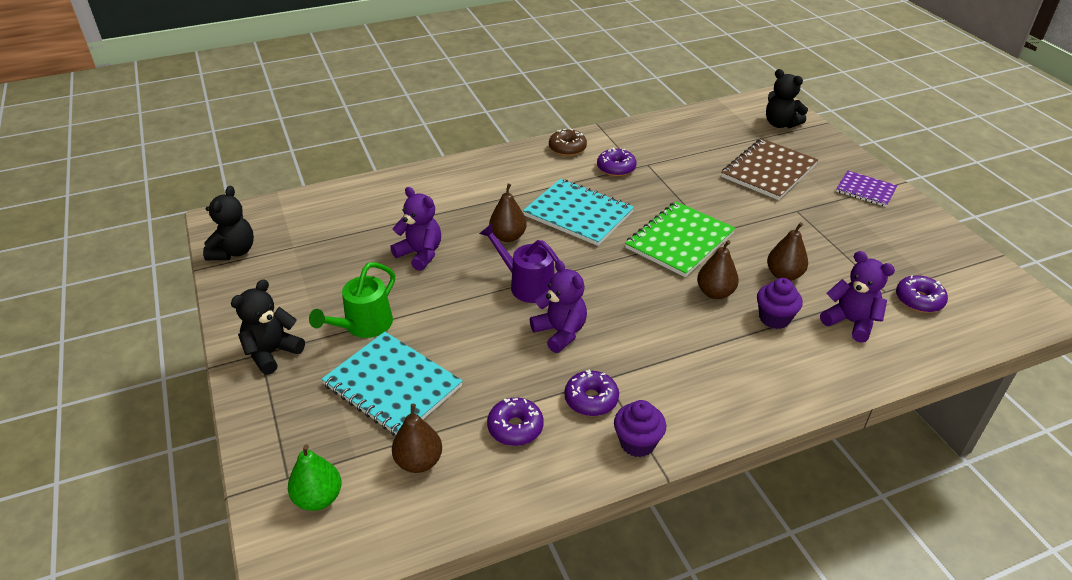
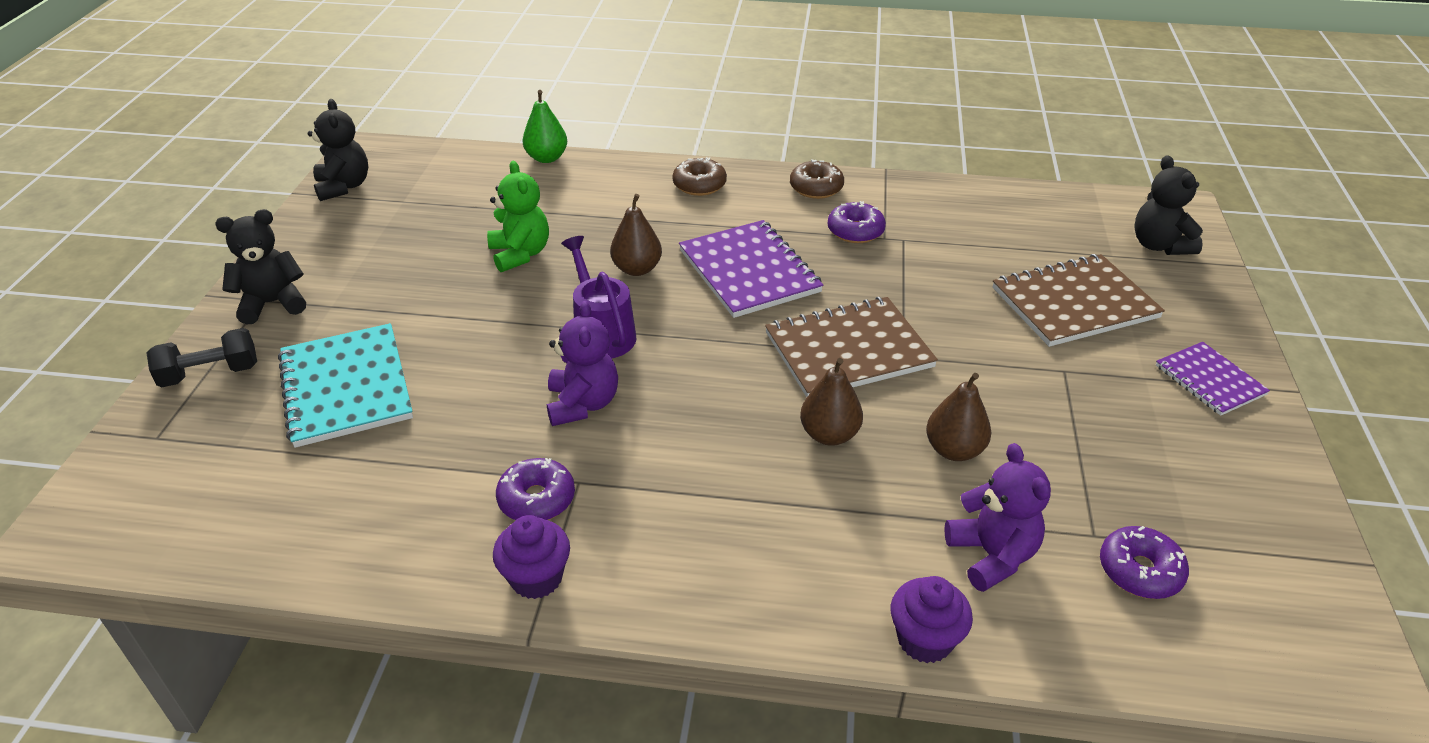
camera: 30 degrees right, 0 degrees up
black teddy bear [203,186,254,260] -> black teddy bear turned 60 degrees counterclockwise [308,99,368,201]
green pear [288,444,342,511] -> green pear moved to [522,90,567,163]
green watering can [309,262,395,338] -> none
purple teddy bear [390,187,441,271] -> green teddy bear [487,161,549,272]
brown pear [392,404,442,473] -> none
purple donut [487,398,544,446] -> none
turquoise notebook [523,179,634,246] -> purple notebook [679,220,823,318]
green notebook [625,202,735,277] -> brown notebook [765,297,938,397]
purple cupcake [757,278,803,329] -> purple cupcake moved to [891,576,973,663]
none -> black dumbbell [146,328,257,387]
none -> brown donut [673,157,727,196]

